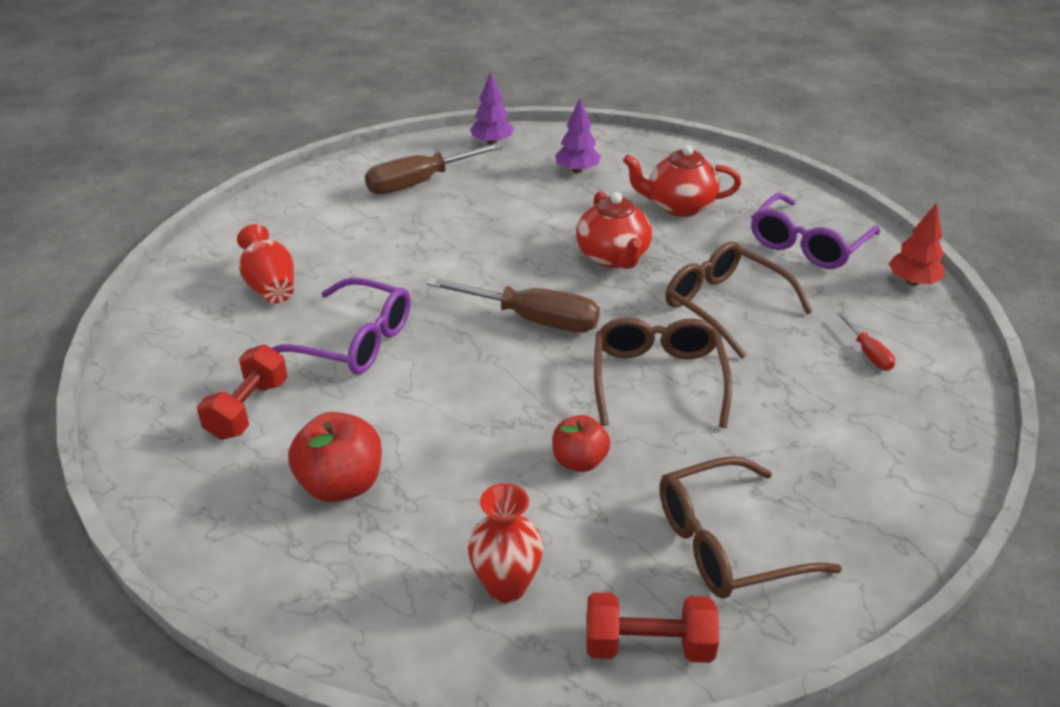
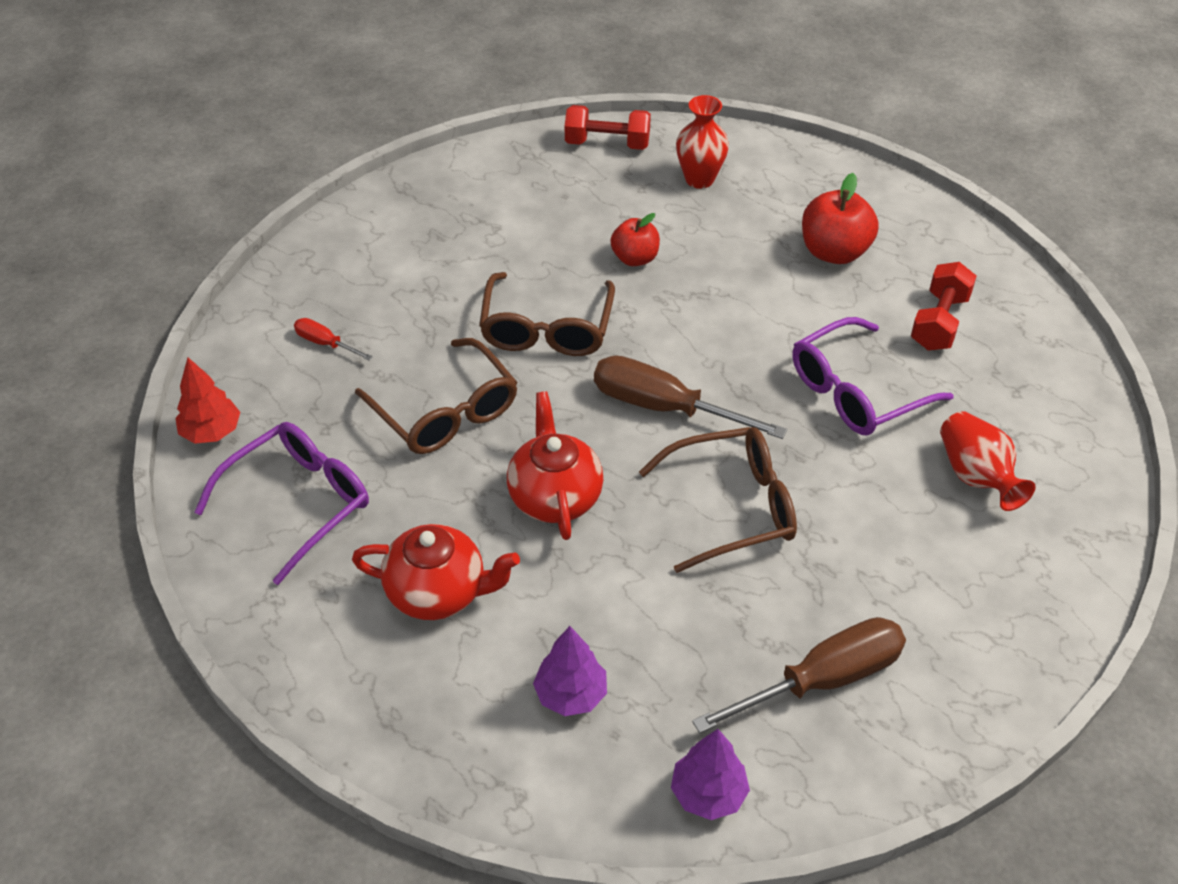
camera: 175 degrees left, 10 degrees up
purple glasses [272,277,411,374] -> purple glasses turned 60 degrees counterclockwise [793,317,954,435]
brown glasses [659,456,842,599] -> brown glasses moved to [639,427,797,573]
red screwdriver [837,312,895,371] -> red screwdriver turned 45 degrees counterclockwise [294,318,373,361]

